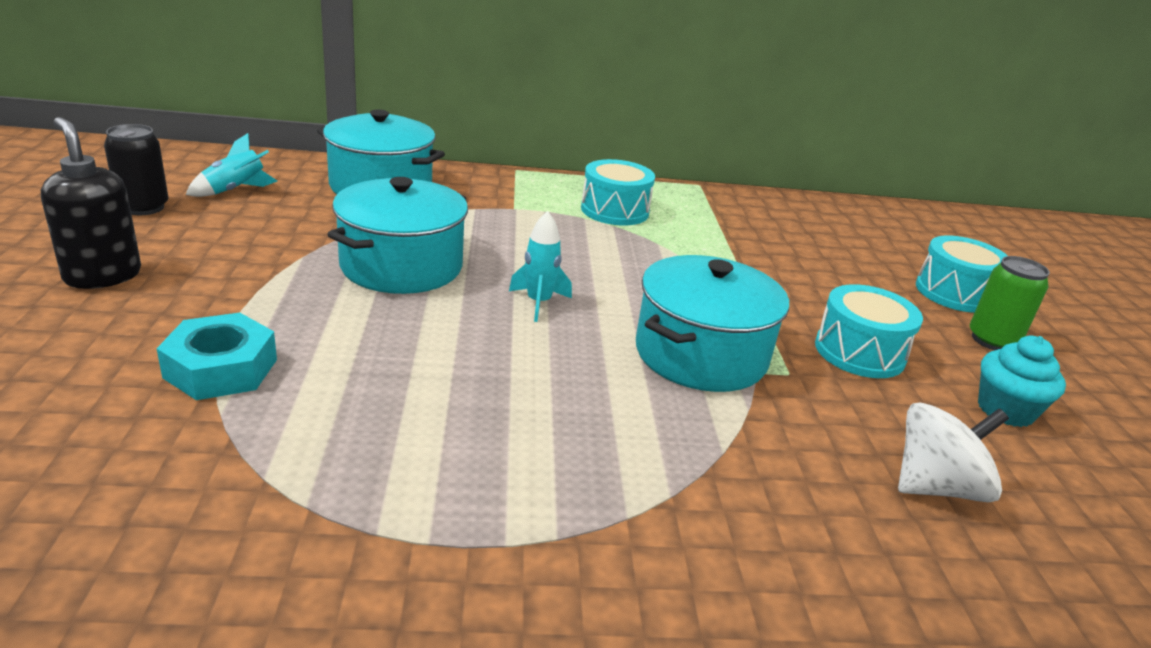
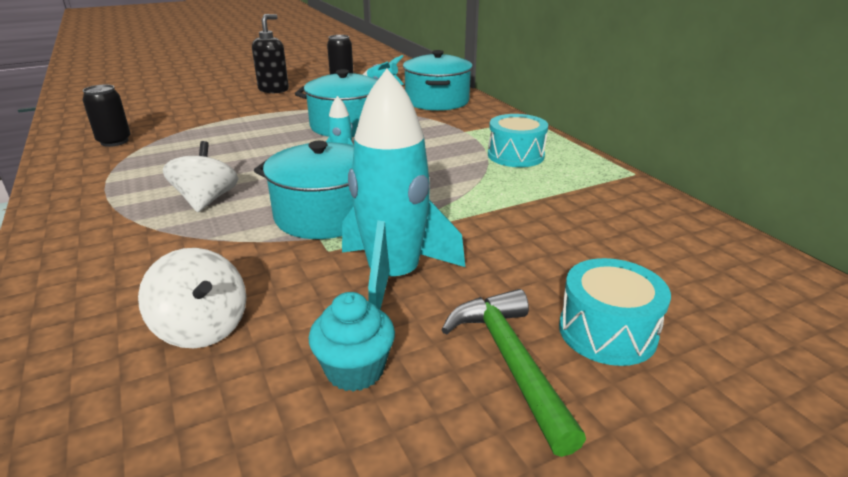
camera: 70 degrees right, 0 degrees up
turquoise nut [157,313,277,400] -> none
turquoise drum [815,284,923,378] -> turquoise rocket [342,69,465,310]
green can [970,256,1050,350] -> green hammer [441,289,586,457]
none -> black can [83,84,131,147]
none -> white spinning top [163,141,238,212]

